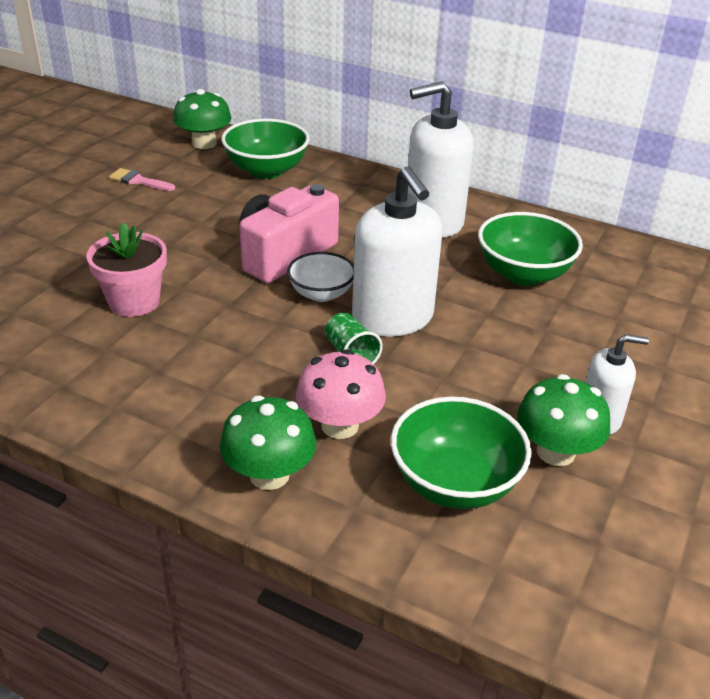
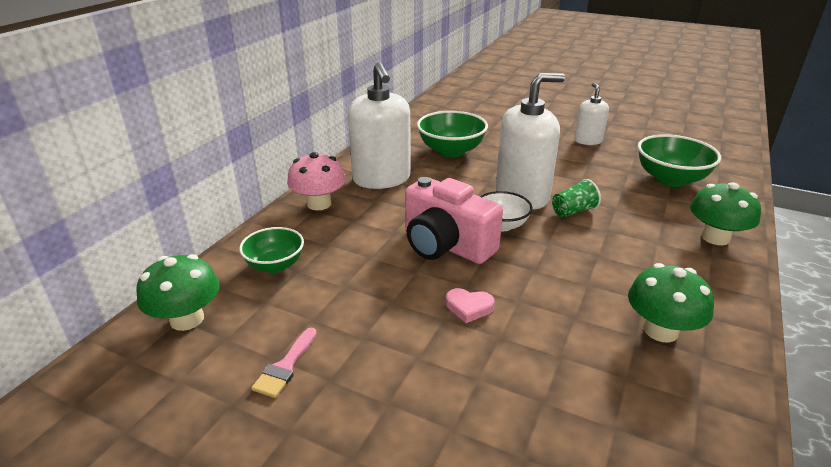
camera: 90 degrees left, 5 degrees down
pink flower pot [86,222,167,317] -> none
green bowl [221,119,310,179] -> green bowl [239,227,304,273], size x0.64
pink mushroom [296,349,386,439] -> pink mushroom moved to [287,152,346,210]
green mushroom [517,374,610,466] -> green mushroom moved to [628,263,714,343]
none -> pink heart [446,288,495,323]

